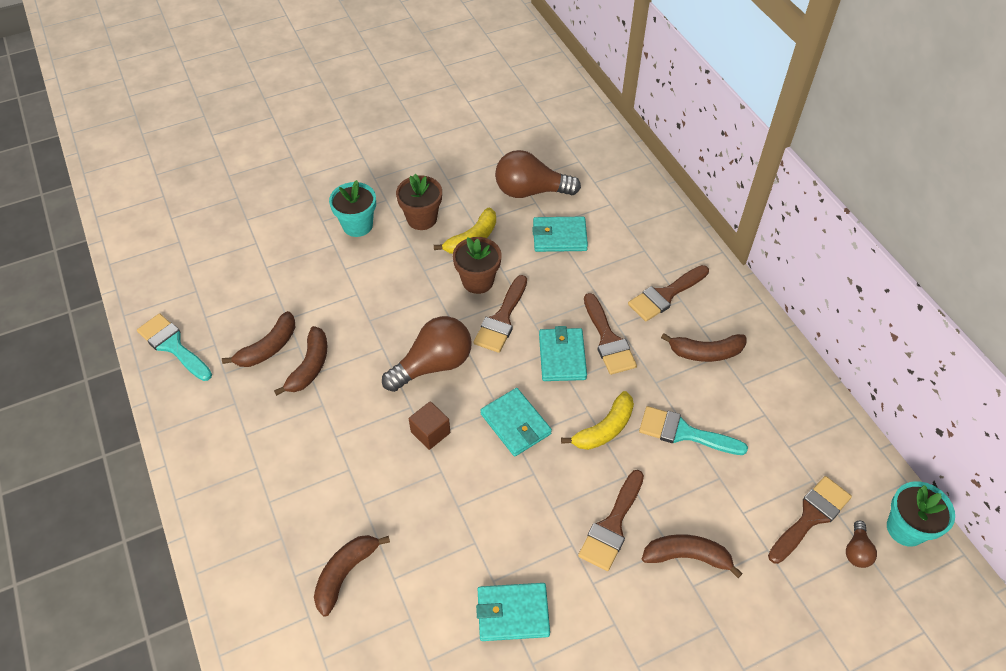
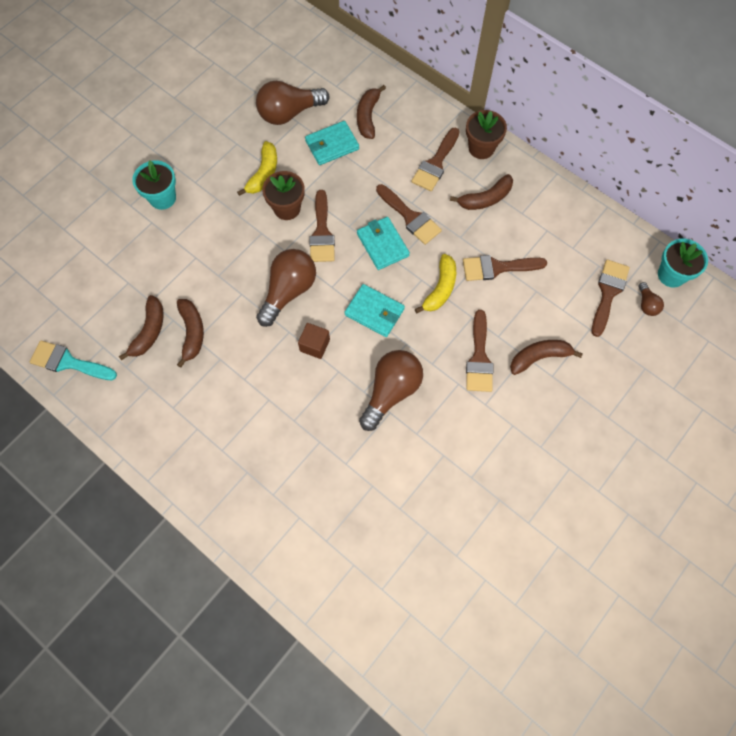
camera: 25 degrees left, 15 degrees up
brown banana [314,535,390,617] -> brown banana moved to [357,85,386,139]
brown flower pot [396,174,442,230] -> brown flower pot moved to [466,110,507,159]
turquoise wallet [476,583,550,641] -> none
turquoise brush [639,406,748,455] -> brown brush [463,255,547,281]
none -> brown light bulb [359,350,423,431]

